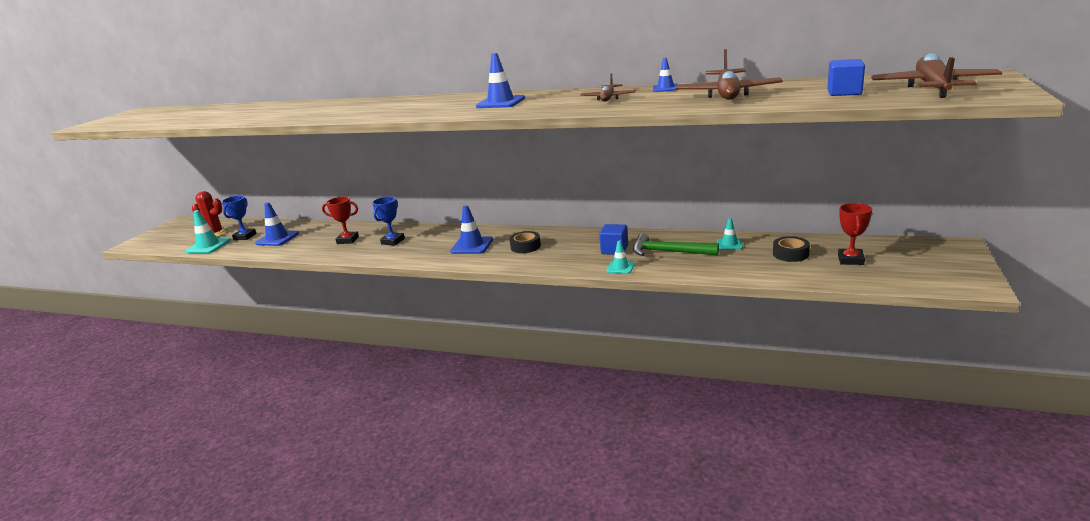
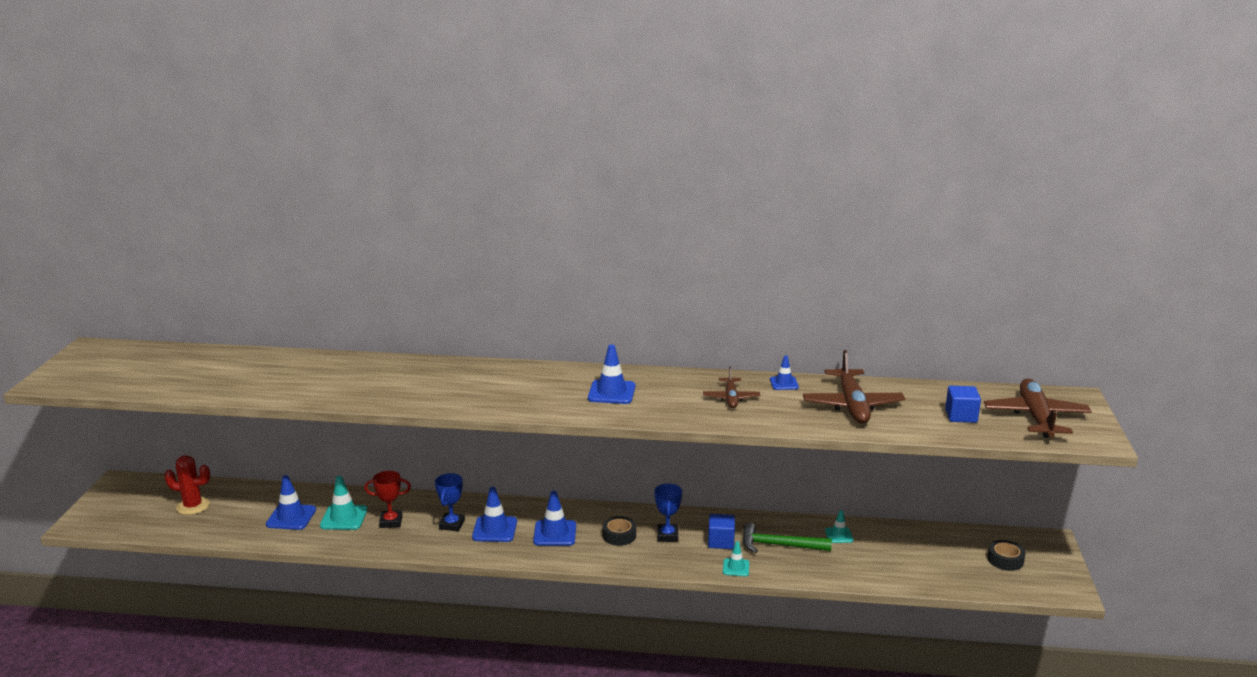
camera: 15 degrees left, 0 degrees up
turquoise traffic cone [185,210,231,253] -> turquoise traffic cone moved to [320,476,368,530]
blue trophy [222,195,256,240] -> blue trophy moved to [654,484,682,542]
black tape [773,236,810,262] -> black tape moved to [987,540,1026,571]
red trophy [838,203,872,265] -> none
none -> blue traffic cone [472,487,517,542]

